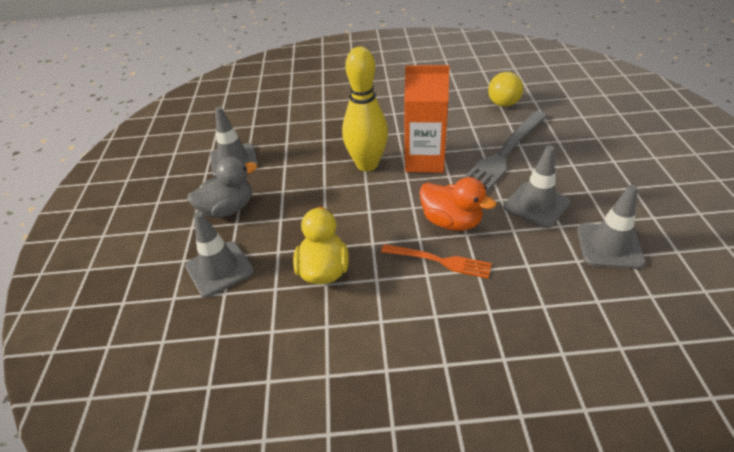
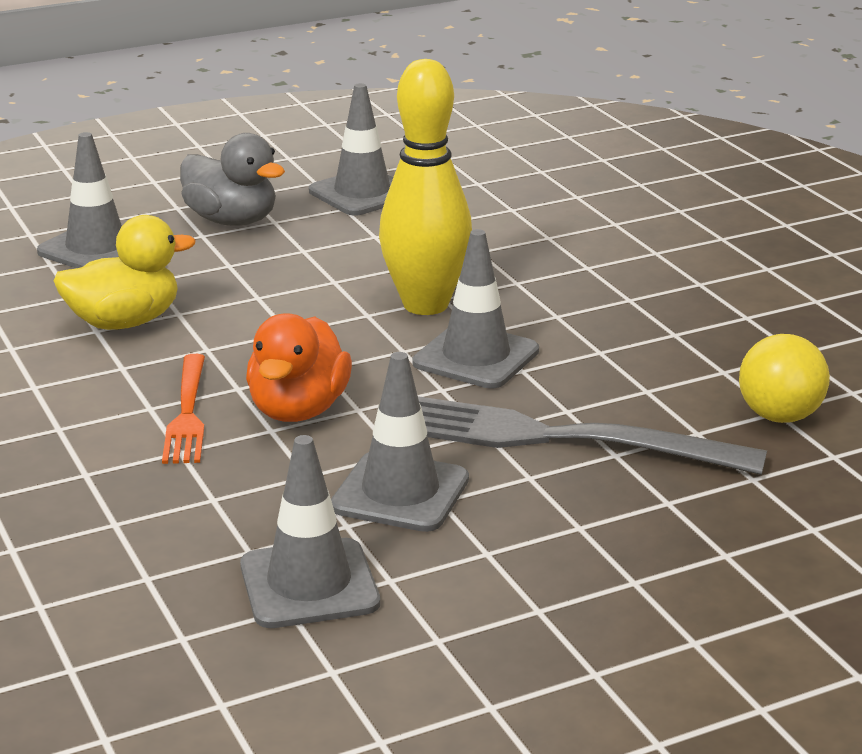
camera: 65 degrees right, 15 degrees down
orange carton [404,65,450,173] -> grey traffic cone [412,229,539,389]

